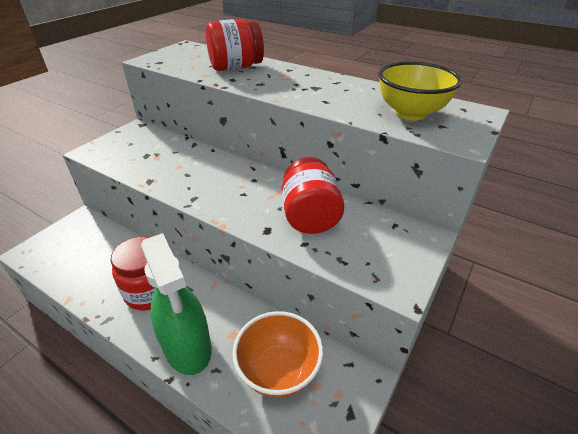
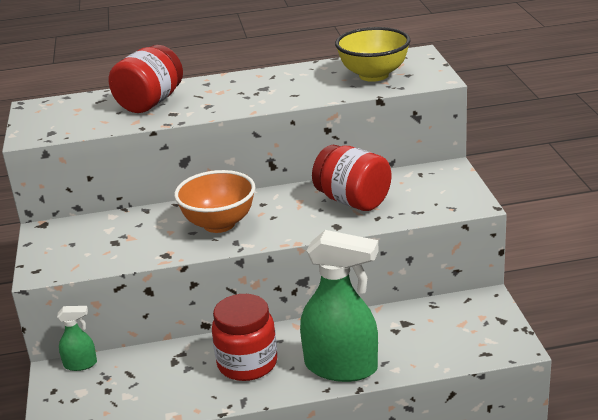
camera: 40 degrees left, 10 degrees down
orange bowl [232,311,323,398] -> orange bowl moved to [174,170,255,233]
none -> green spray bottle [57,306,97,371]

